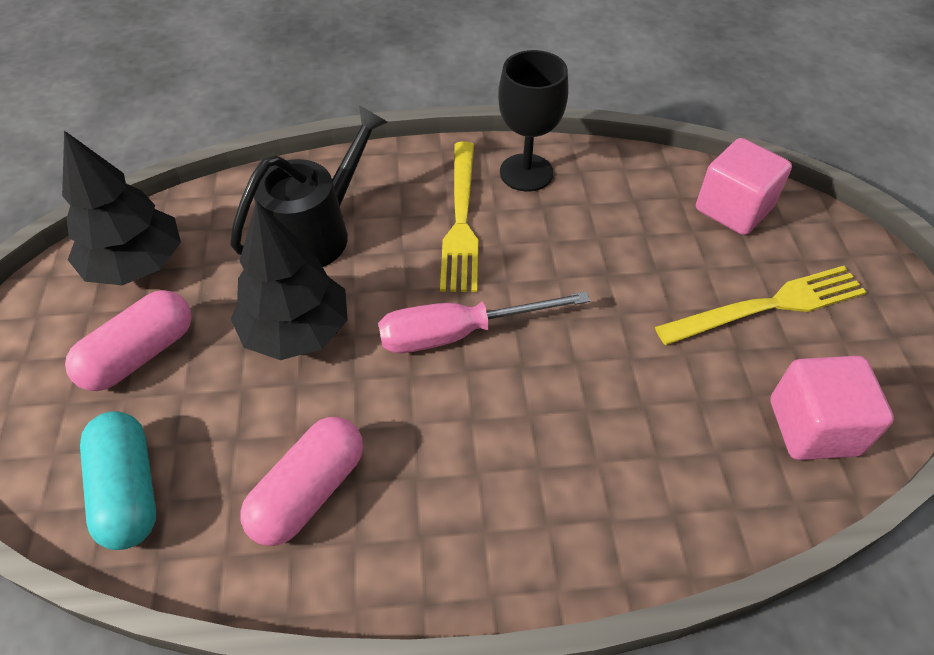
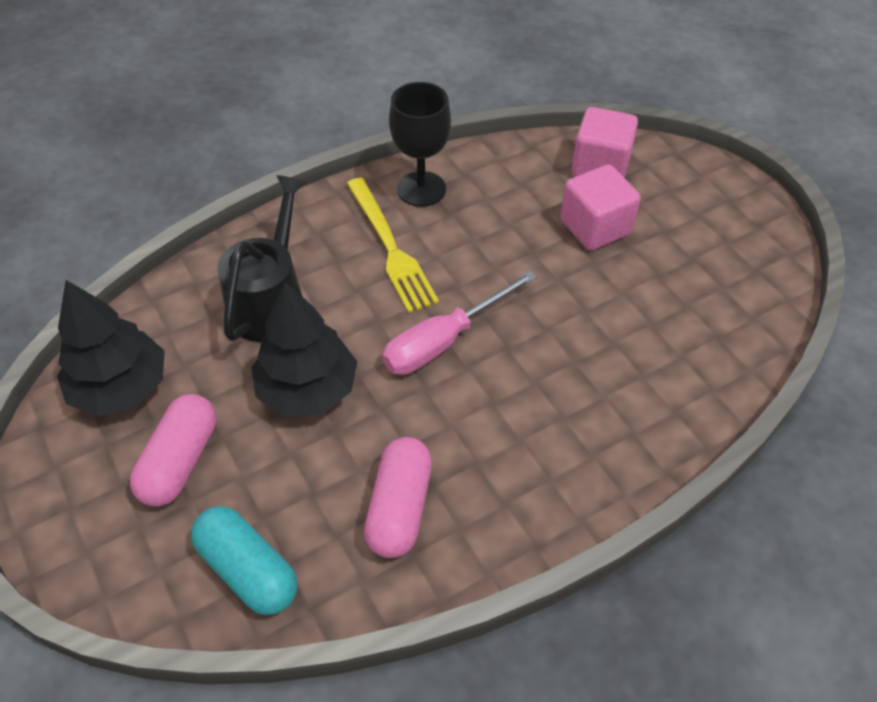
camera: 25 degrees left, 0 degrees up
yellow fork [655,266,866,345] -> none
pink cube [770,356,894,460] -> pink cube moved to [560,164,641,250]

